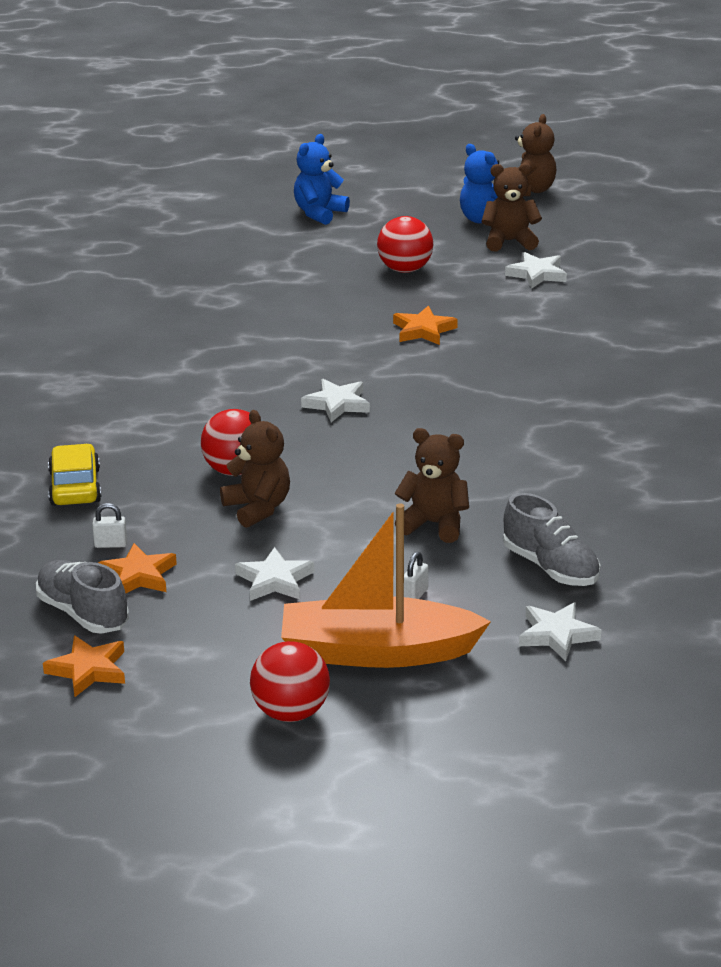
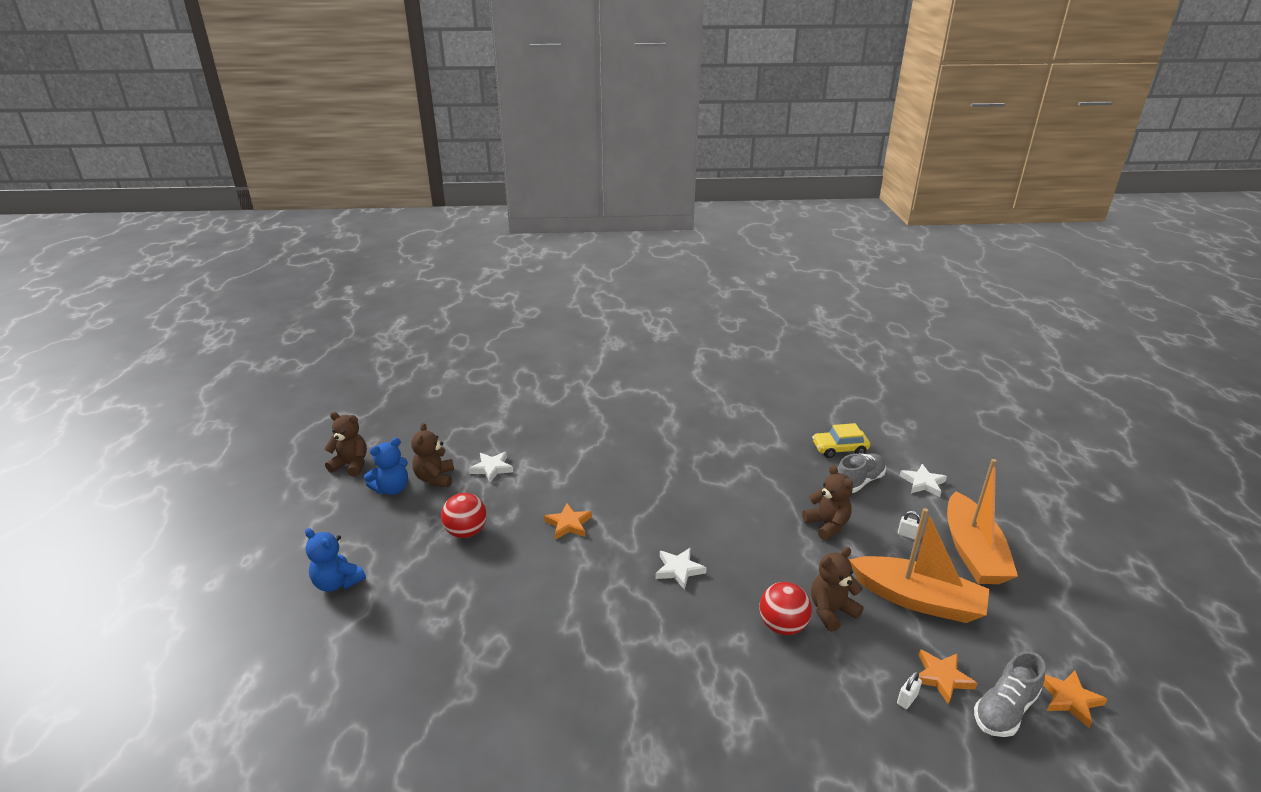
camera: 90 degrees left, 0 degrees up
yellow car [48,444,102,506] -> yellow car moved to [812,423,870,458]
white padlock [92,503,127,548] -> white padlock turned 45 degrees clockwise [897,671,922,709]
white star [235,547,314,601] -> orange boat [849,508,989,623]
red ball [250,641,330,722] -> none
brown teddy bear [394,428,469,543] -> brown teddy bear turned 135 degrees clockwise [802,465,853,541]

